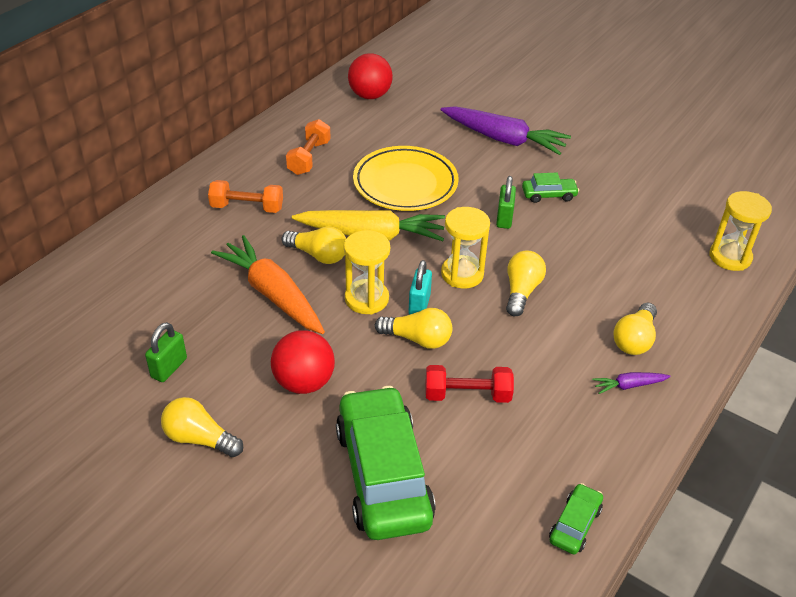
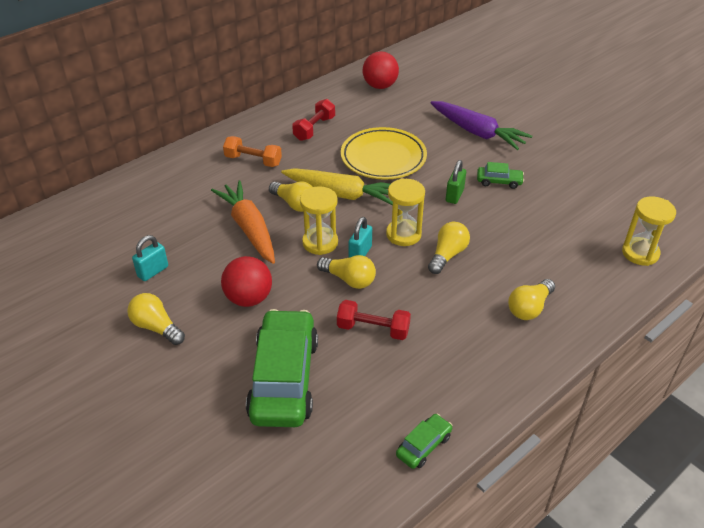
camera: 15 degrees right, 0 degrees up
green padlock [145,322,187,382] -> turquoise padlock [132,235,168,281]
orange dumbbell [286,119,331,175] -> red dumbbell [292,99,335,141]
purple carrot [592,372,671,394] -> none

